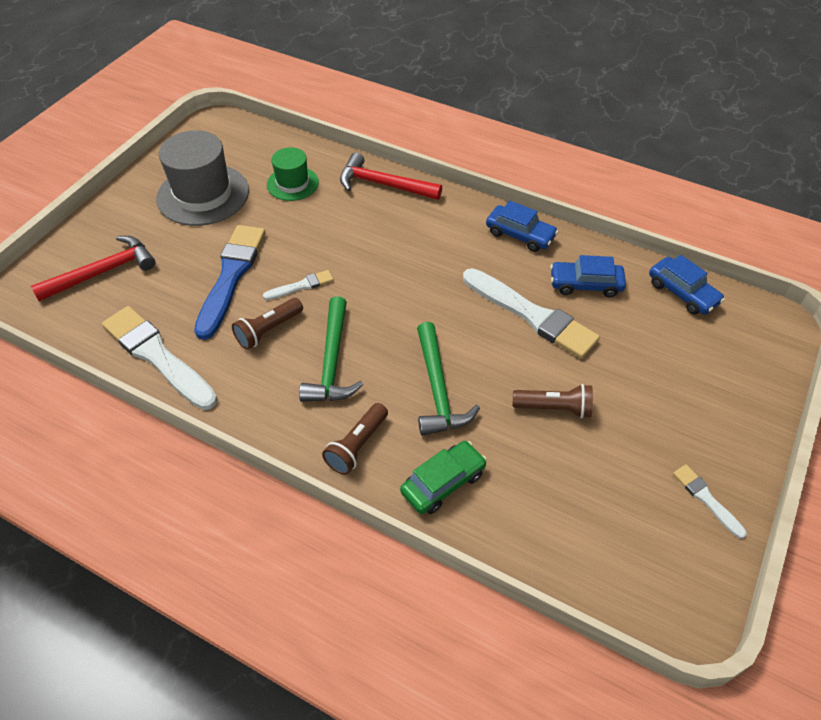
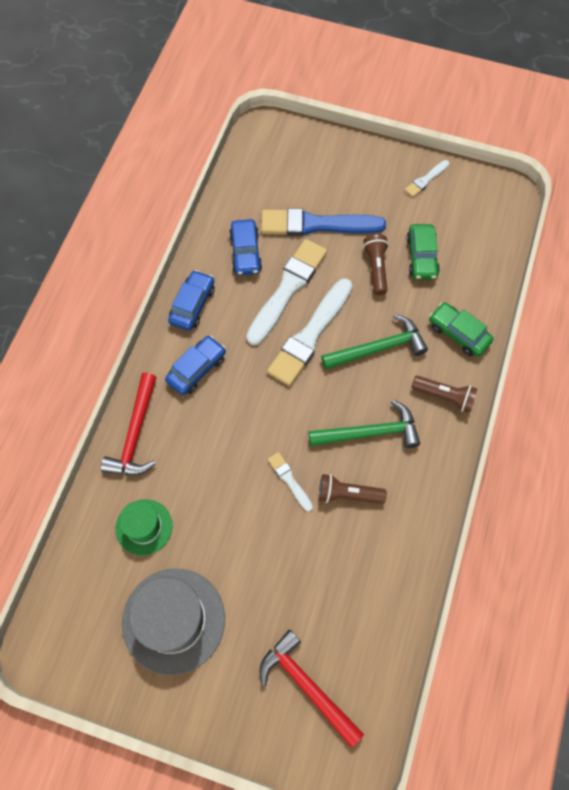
camera: 100 degrees left, 15 degrees up
white brush [102,306,218,410] -> white brush moved to [267,278,353,386]
blue brush [194,225,265,340] -> blue brush moved to [261,208,386,236]
brown flashlight [232,298,303,350] -> brown flashlight turned 150 degrees clockwise [319,474,387,504]
blue car [649,255,725,315] -> blue car moved to [165,336,226,395]
none -> green car [406,224,440,280]

